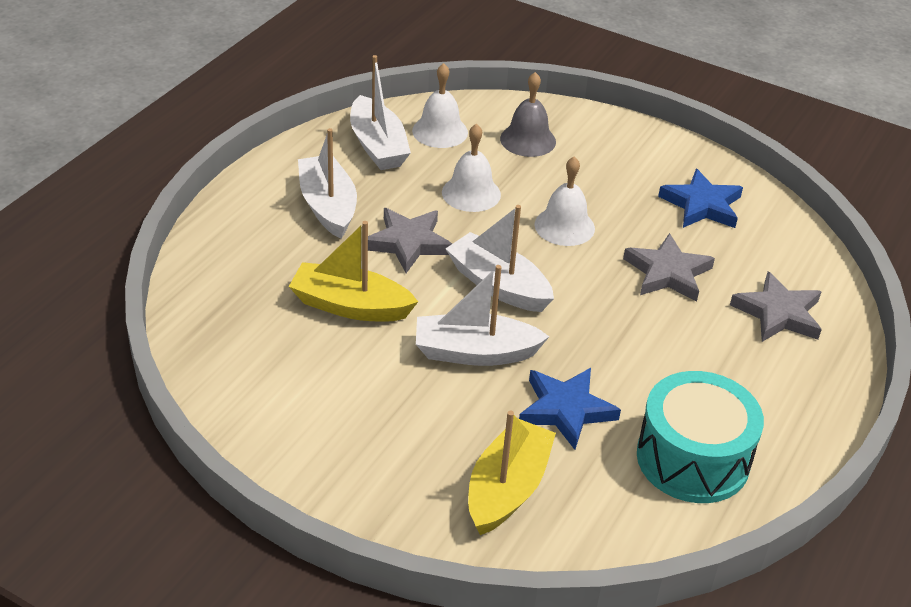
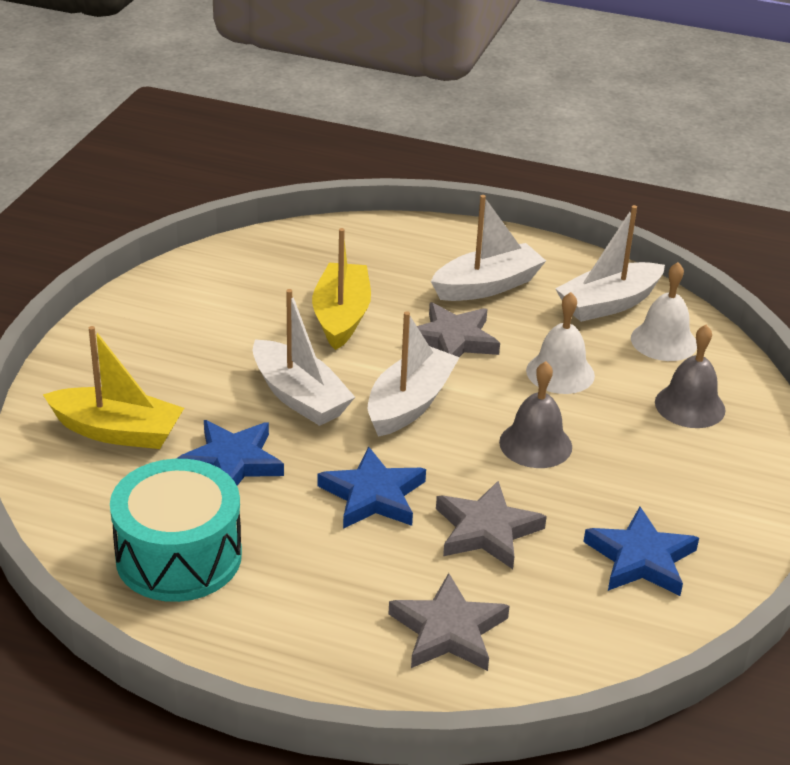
camera: 80 degrees right, 5 degrees down
white boat [416,265,550,366] -> white boat turned 150 degrees clockwise [253,289,355,426]
white bell [535,156,595,246] -> grey bell [499,361,572,468]
none -> blue star [317,446,426,529]

